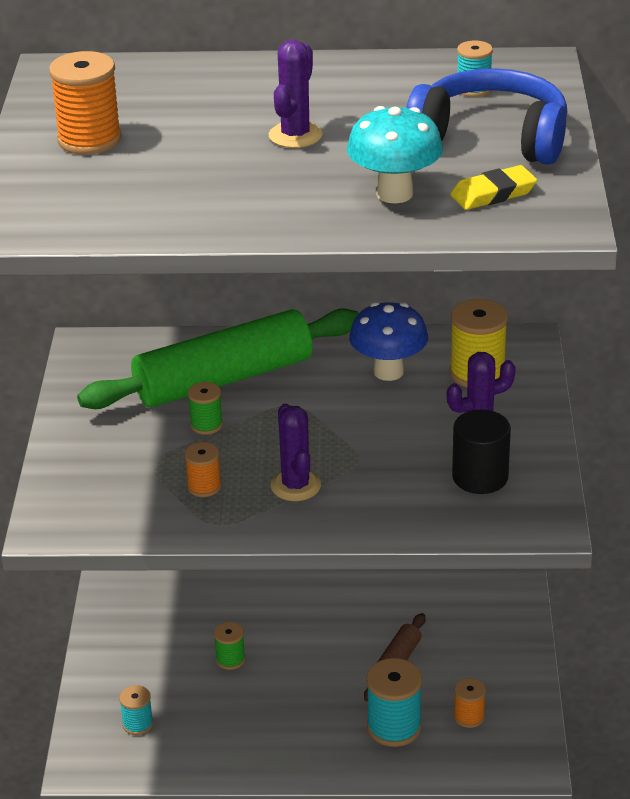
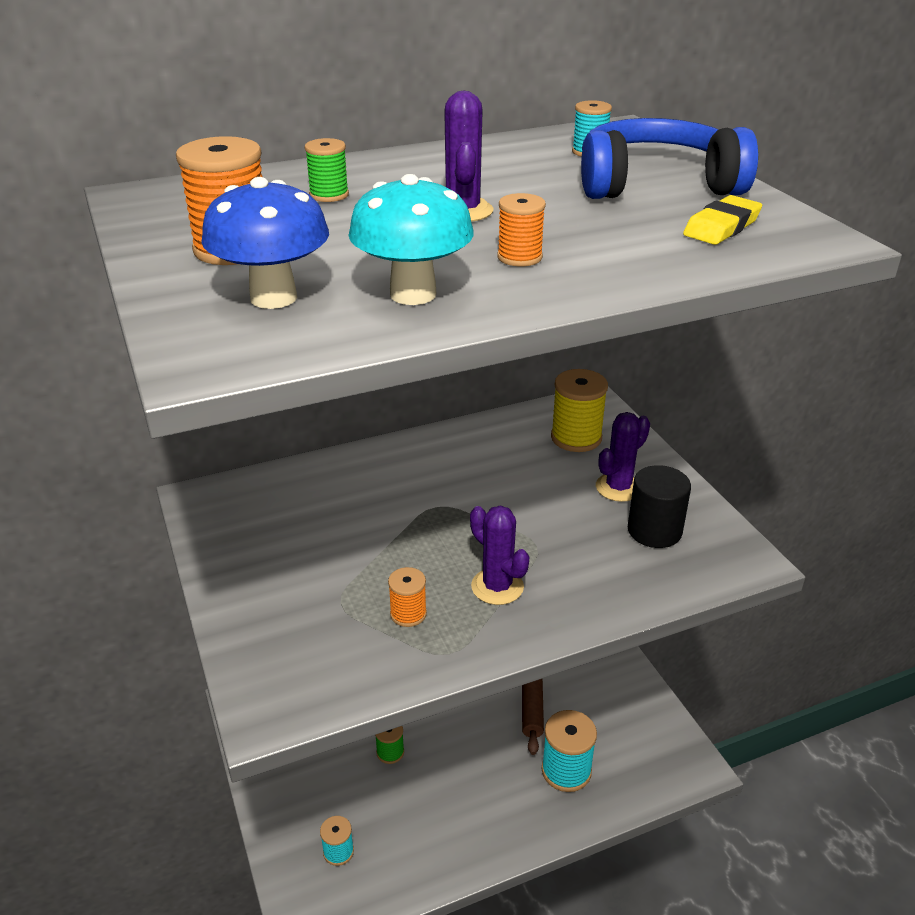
camera: 25 degrees left, 0 degrees up
green rolling pin [77,308,359,409] -> none
green spool [188,382,223,435] -> green spool moved to [305,138,349,202]
turquoise mushroom [347,106,443,203] -> turquoise mushroom moved to [348,174,474,305]
blue mushroom [349,302,428,381] -> blue mushroom moved to [201,177,329,309]
orange spool [454,678,486,728] -> orange spool moved to [497,193,546,267]

